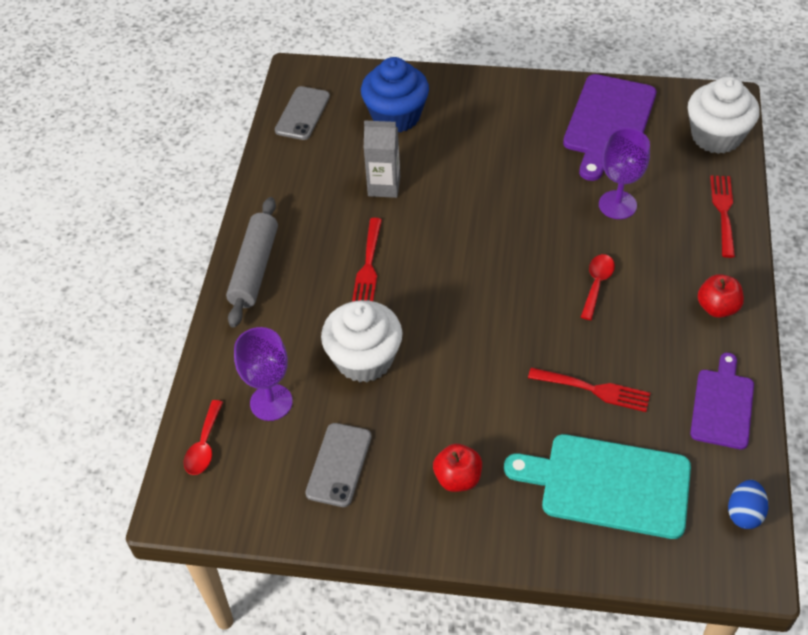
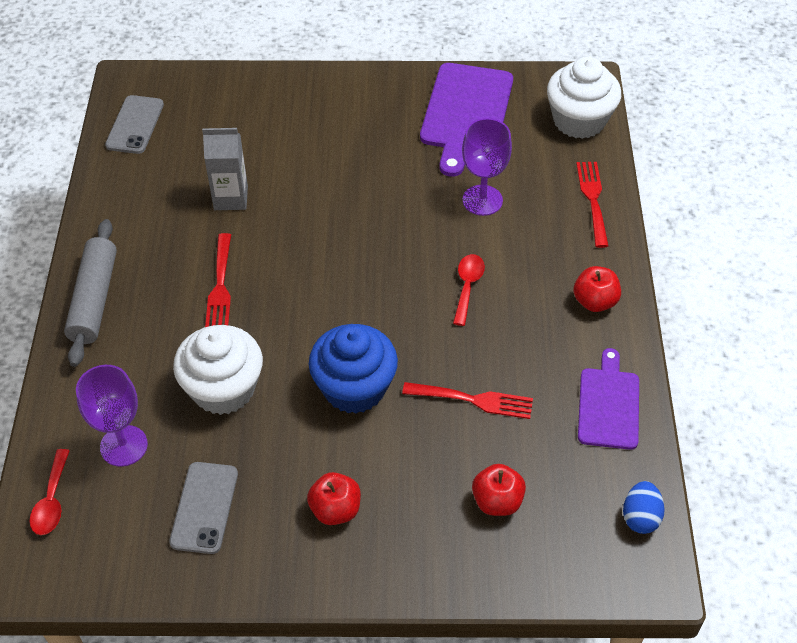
camera: 10 degrees left, 0 degrees up
blue cupcake [361,57,429,132] -> blue cupcake moved to [309,324,398,414]
turquoise cutting board [504,434,691,539] -> red apple [472,464,526,516]

